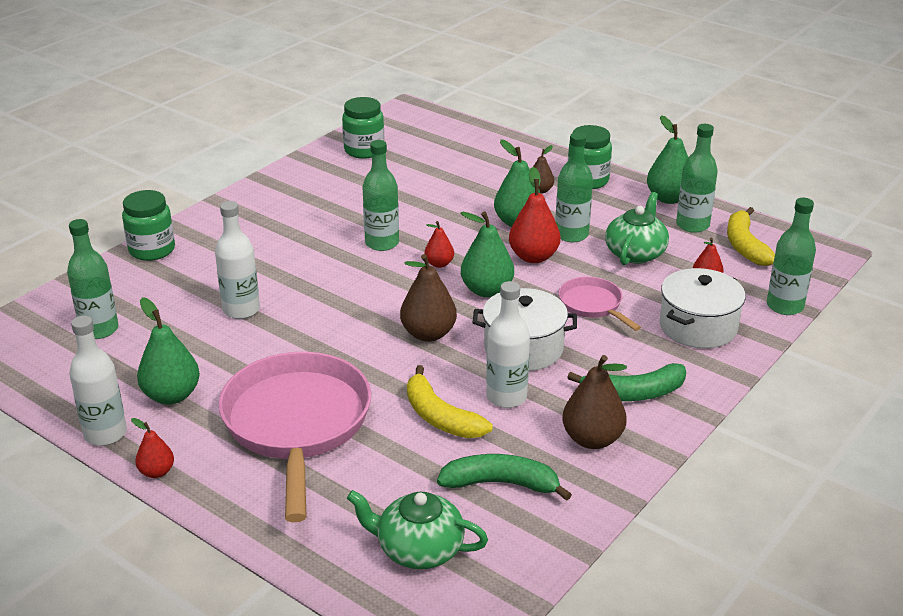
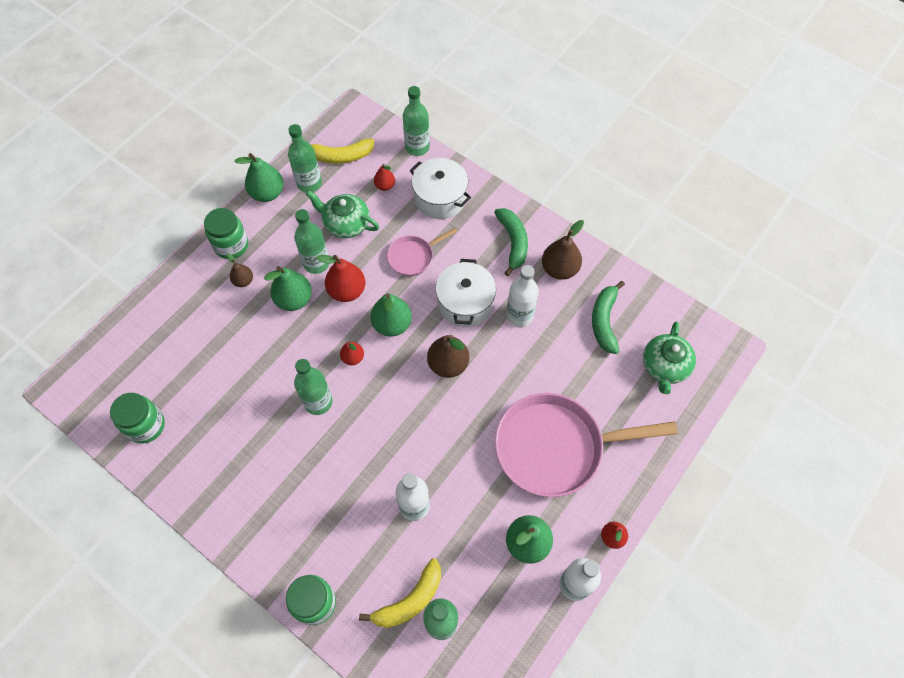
camera: 90 degrees left, 30 degrees up
yellow banana [407,365,492,438] -> yellow banana moved to [359,558,441,628]

